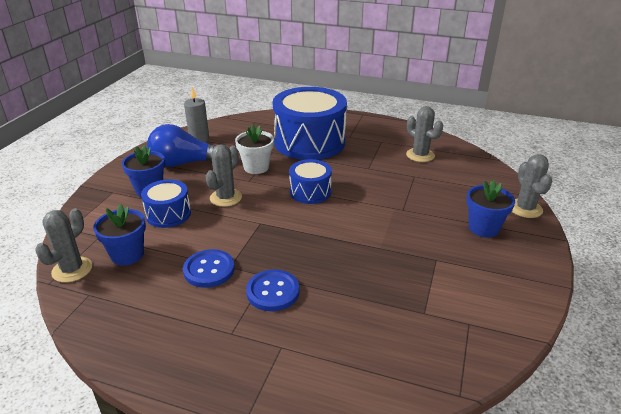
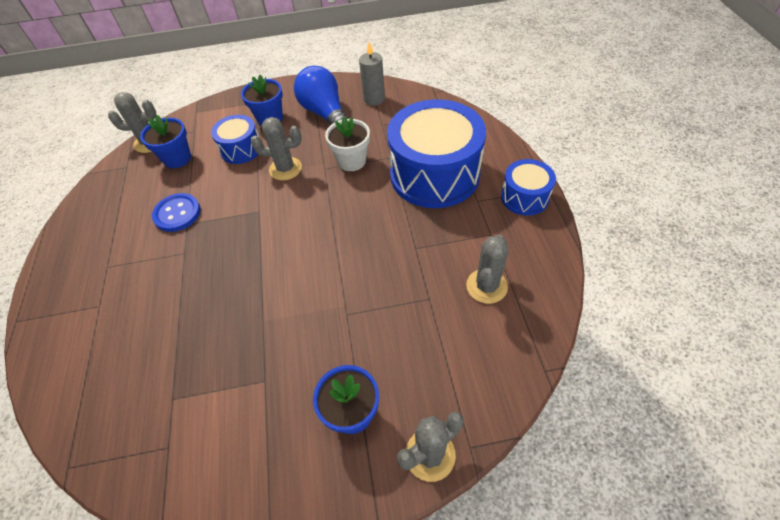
camera: 65 degrees right, 20 degrees up
blue button [246,270,300,311] -> none
blue drum [289,159,332,204] -> blue drum moved to [501,159,556,216]

